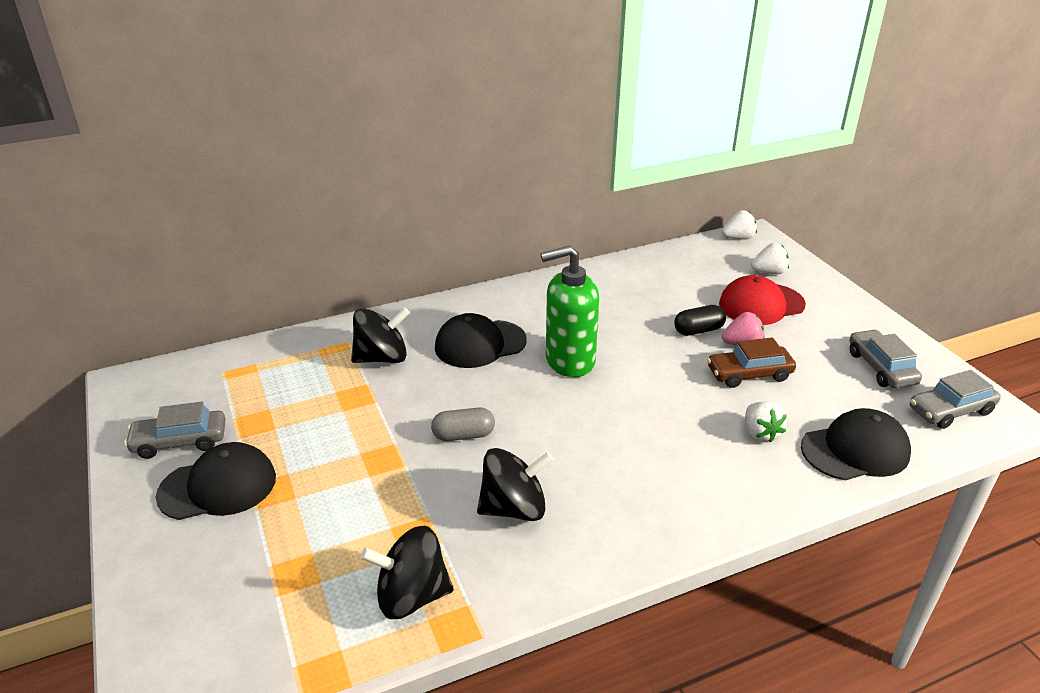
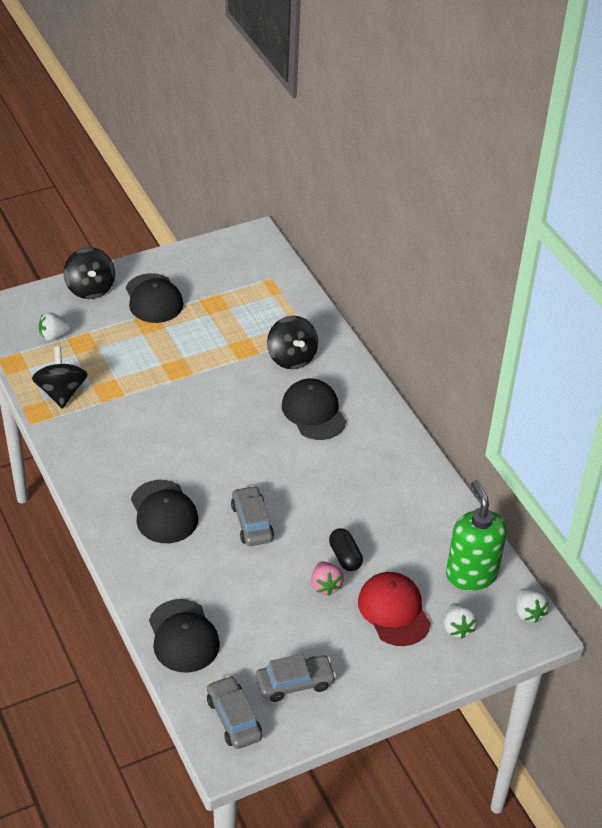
camera: 85 degrees right, 10 degrees up
grey car [124,402,226,459] -> grey car moved to [231,486,274,546]
grey capsule [431,407,495,441] -> none
black spinning top [477,448,554,521] -> black spinning top moved to [63,247,115,299]
green soap dispenser [541,245,599,377] -> green soap dispenser moved to [446,480,507,591]
brown car [707,337,796,388] -> none
white strawberry [745,402,787,443] -> white strawberry moved to [39,312,72,341]
none -> black cap [131,480,198,543]

